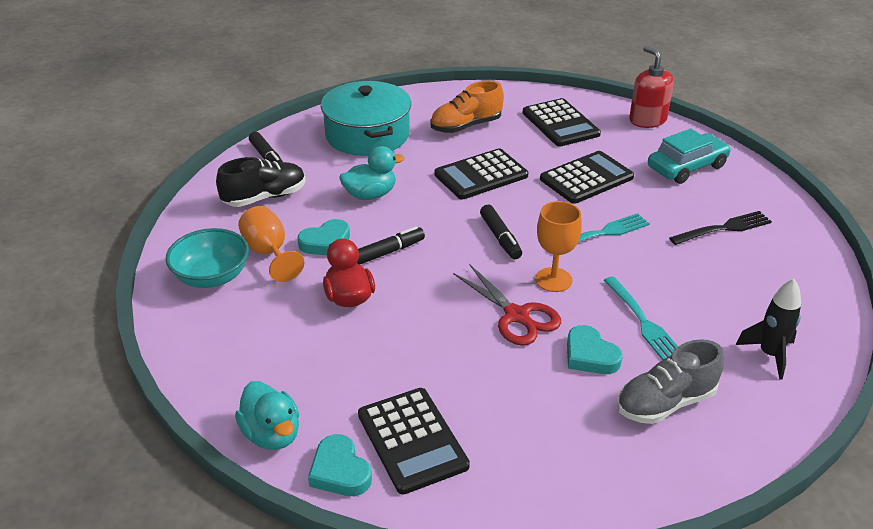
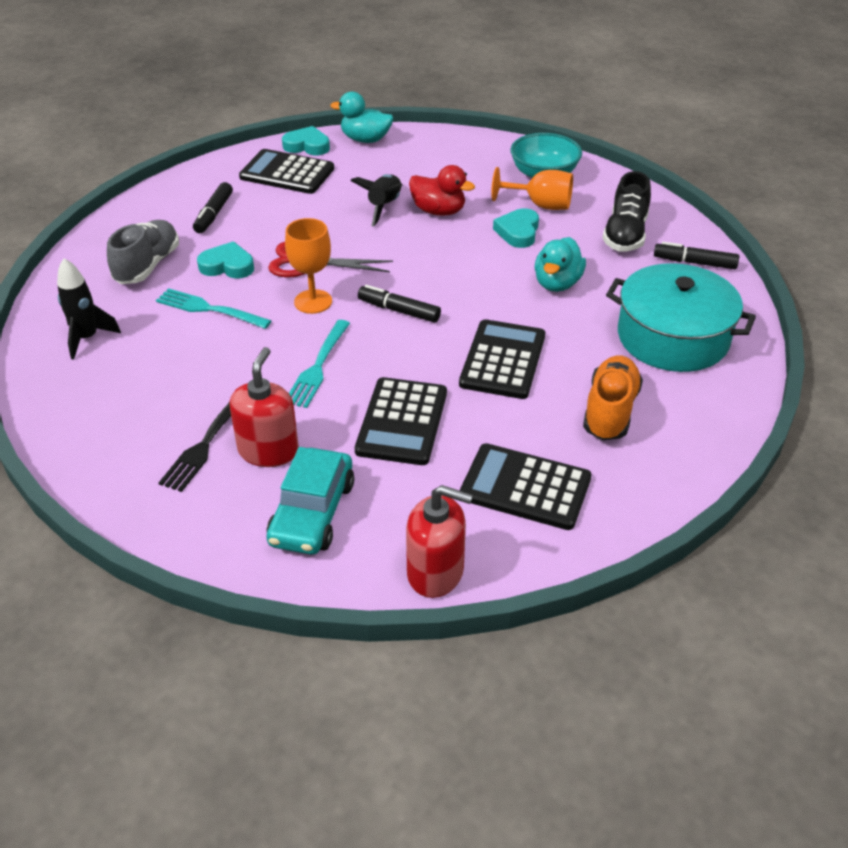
camera: 135 degrees right, 5 degrees up
black marker [357,226,425,264] -> black marker moved to [193,182,233,233]
none -> red soap dispenser [230,347,299,467]
none -> black rocket [351,174,403,227]

